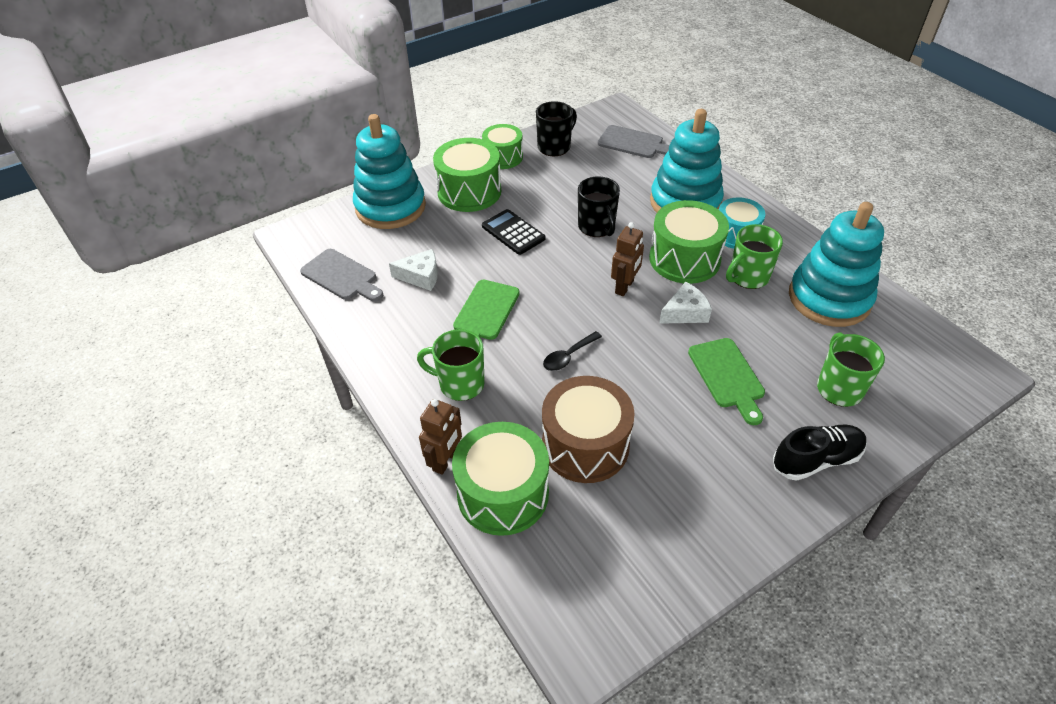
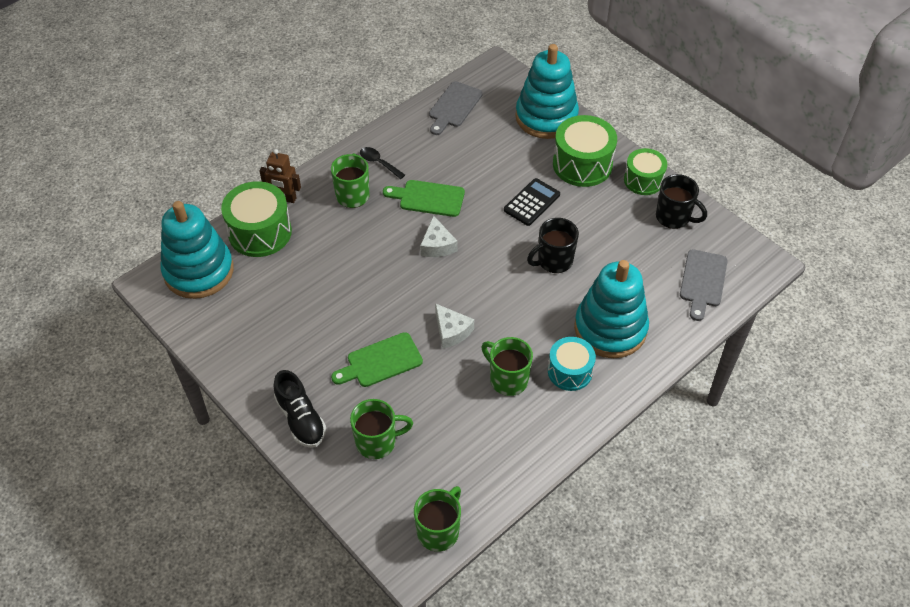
camera: 80 degrees right, 5 degrees up
white cheese [389,249,438,291] -> white cheese moved to [420,215,458,257]
brown drum [542,376,635,483] -> none
black spoon [543,331,602,371] -> black spoon moved to [360,147,405,179]
brown robot [611,222,644,296] -> none
green drum [649,200,729,284] -> none
turquoise stacking toy [789,202,884,327] -> turquoise stacking toy moved to [160,201,234,299]
none -> green mug [414,486,461,552]

